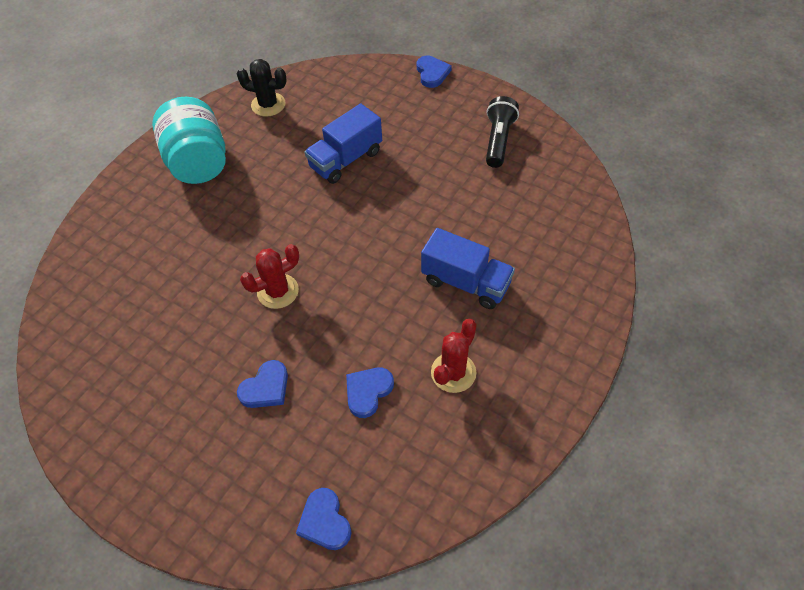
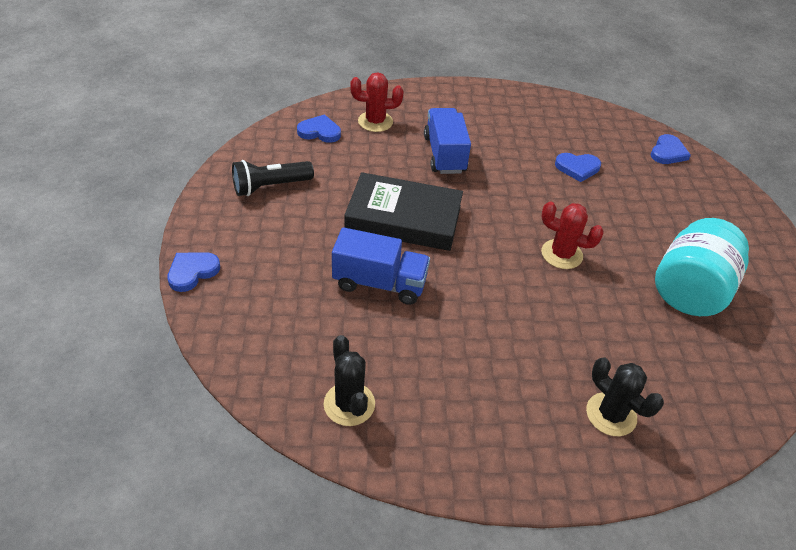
camera: 130 degrees left, 10 degrees down
turquoise jar [152,97,226,184] -> turquoise jar moved to [655,218,749,316]
blue heart [237,360,288,408] -> blue heart moved to [297,115,341,143]
red cactus [431,319,477,393] -> red cactus moved to [350,72,403,132]
none -> black book [344,172,463,251]
none -> black cactus [586,357,664,436]

